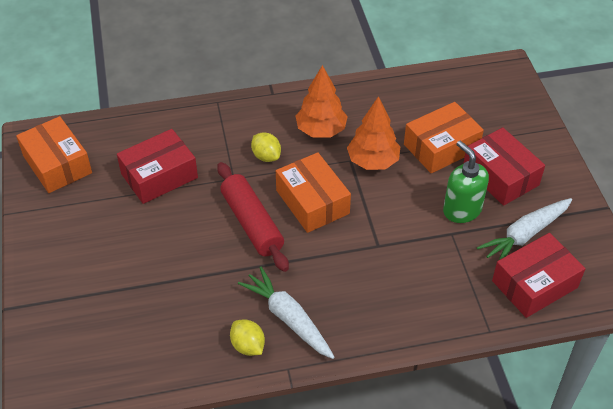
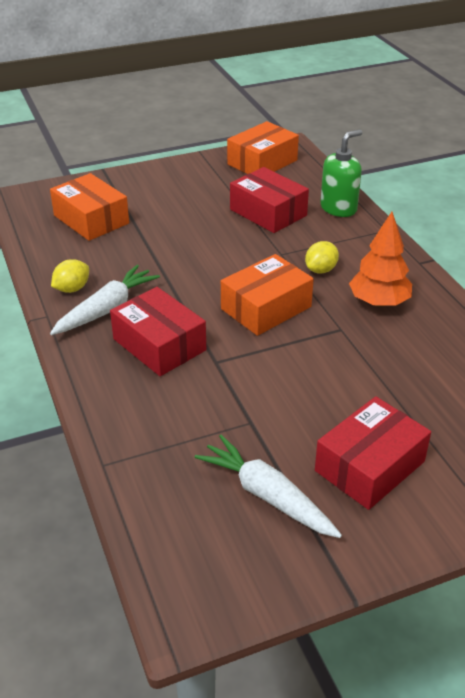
camera: 80 degrees right, 10 degrees down
red rolling pin [217,162,289,272] -> none
orange tree [347,96,400,170] -> none
orange box [404,102,484,173] -> orange box moved to [50,173,129,241]
green soap dispenser [443,141,489,223] -> green soap dispenser moved to [320,129,362,217]
red box [492,233,586,318] -> red box moved to [110,287,206,376]

